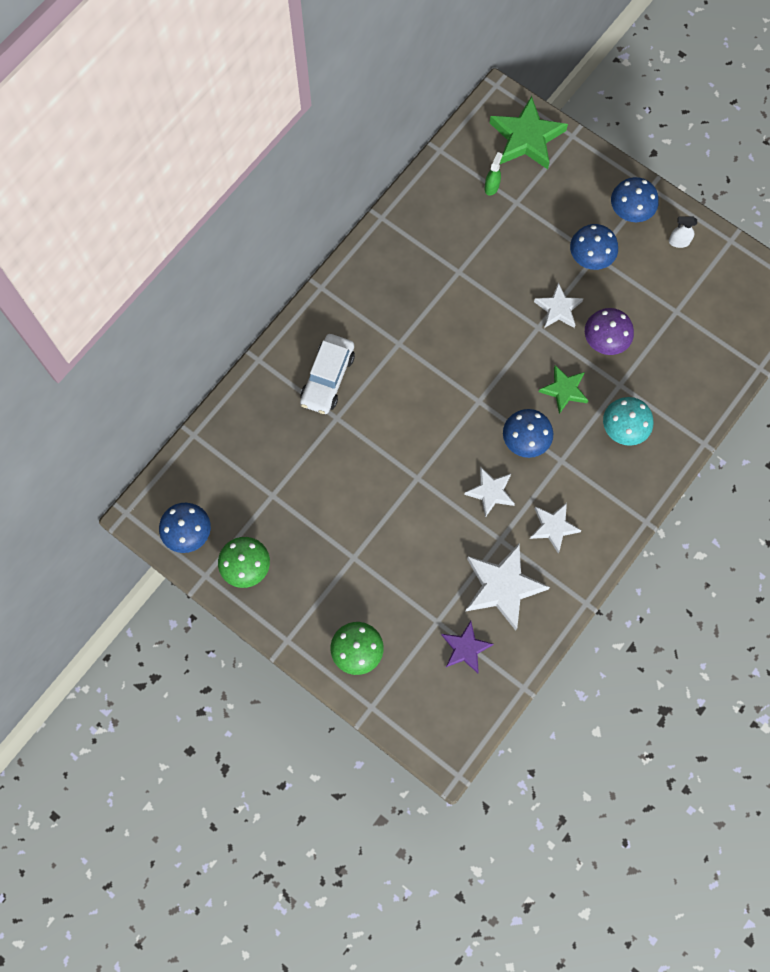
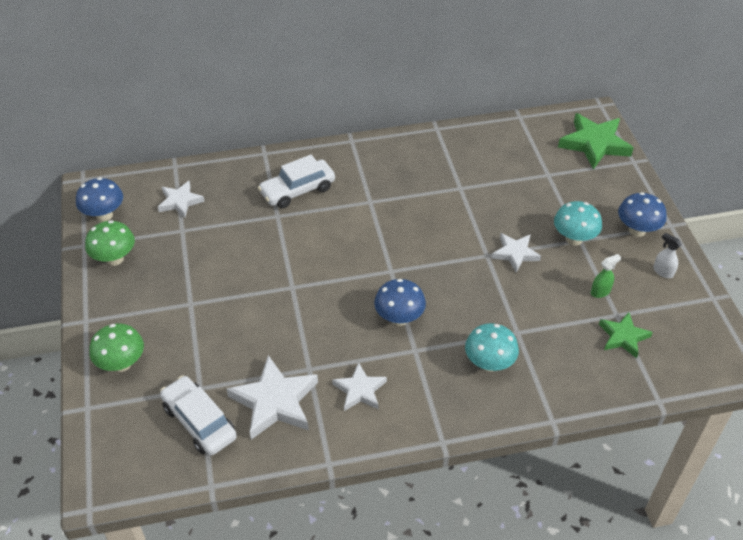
camera: 40 degrees right, 25 degrees down
purple star [441,621,494,673] -> white car [160,376,237,455]
white star [464,467,515,518] -> white star moved to [158,181,205,218]
green spray bottle [485,152,502,196] -> green spray bottle moved to [591,254,621,298]
green star [539,365,588,414] -> green star moved to [599,312,653,358]
blue mushroom [570,224,618,270] -> turquoise mushroom [554,201,602,245]
purple mushroom [585,308,634,355] -> none

